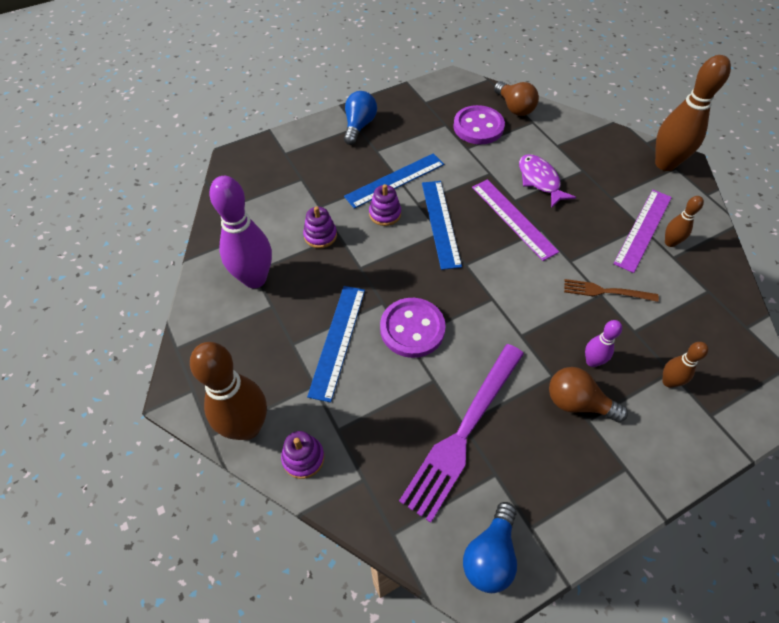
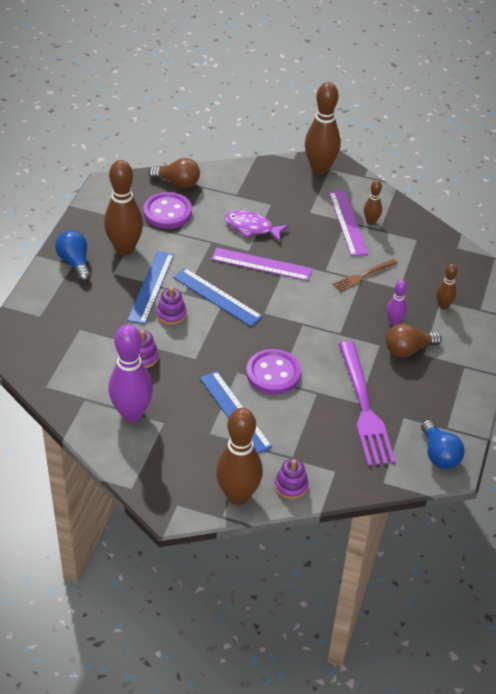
camera: 45 degrees left, 10 degrees down
none -> brown bowling pin [104,160,143,255]

